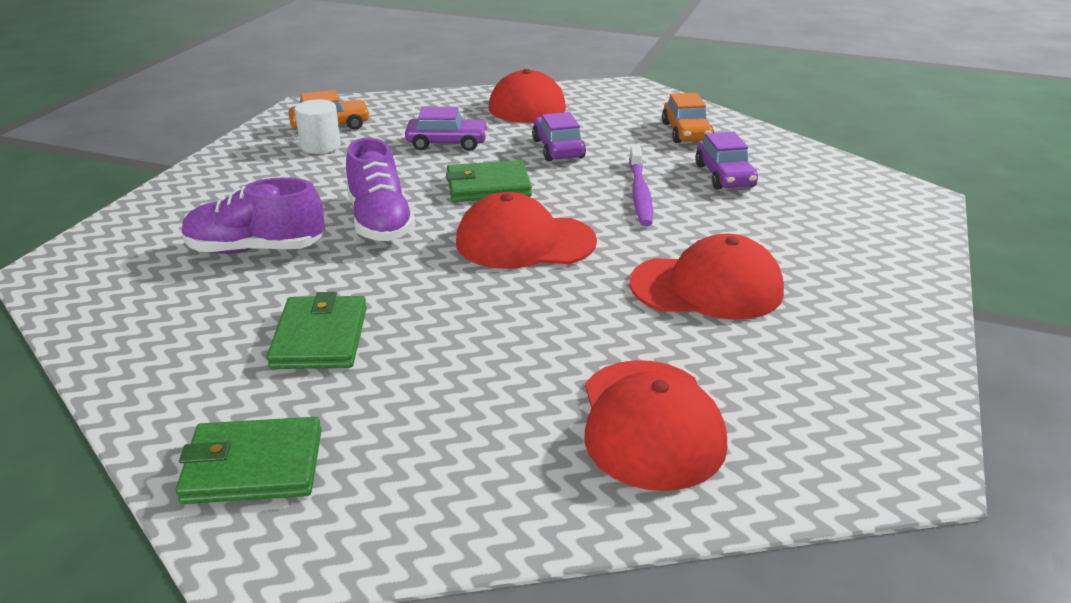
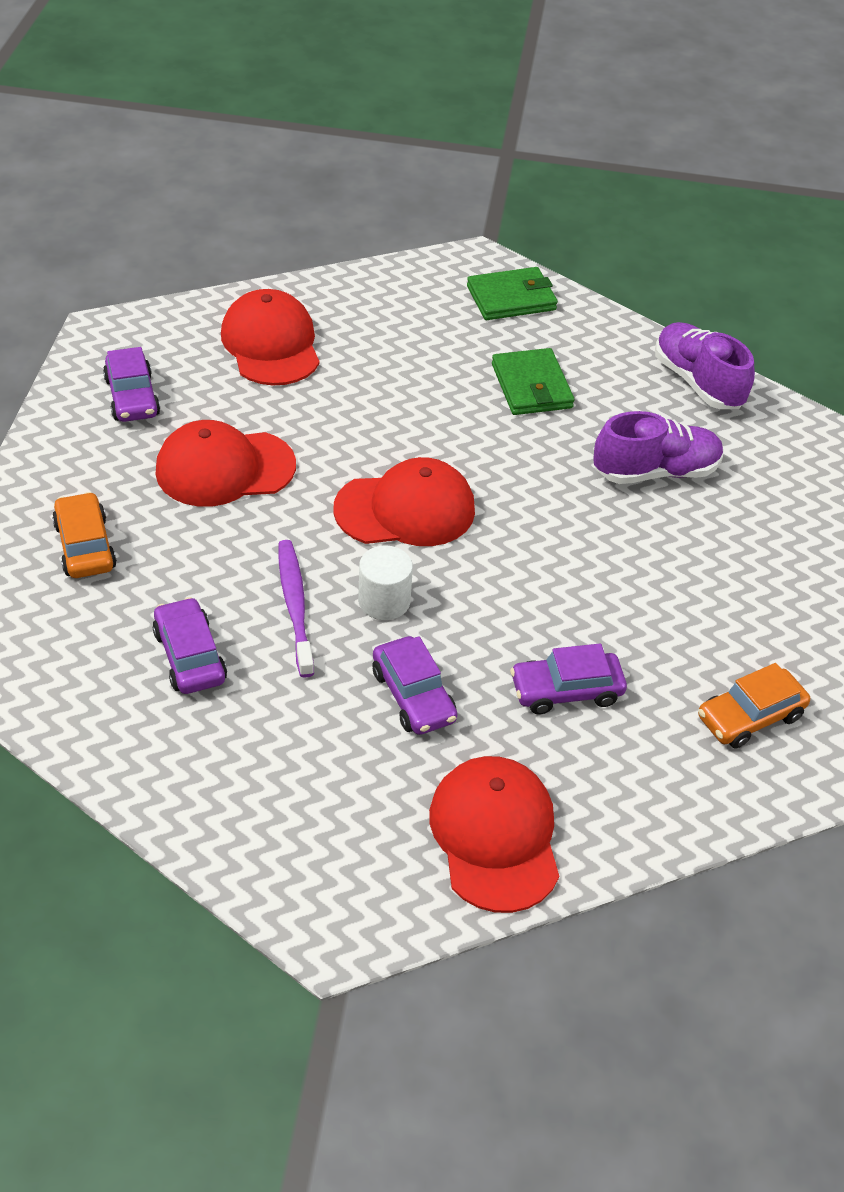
camera: 165 degrees right, 15 degrees up
white cylinder [294,99,341,154] -> white cylinder moved to [358,545,413,620]
purple shoe [346,138,416,241] -> purple shoe moved to [655,322,755,409]
green wallet [446,160,532,202] -> none
orange car [662,93,714,143] -> orange car moved to [52,492,117,578]
none -> purple car [103,347,160,422]

